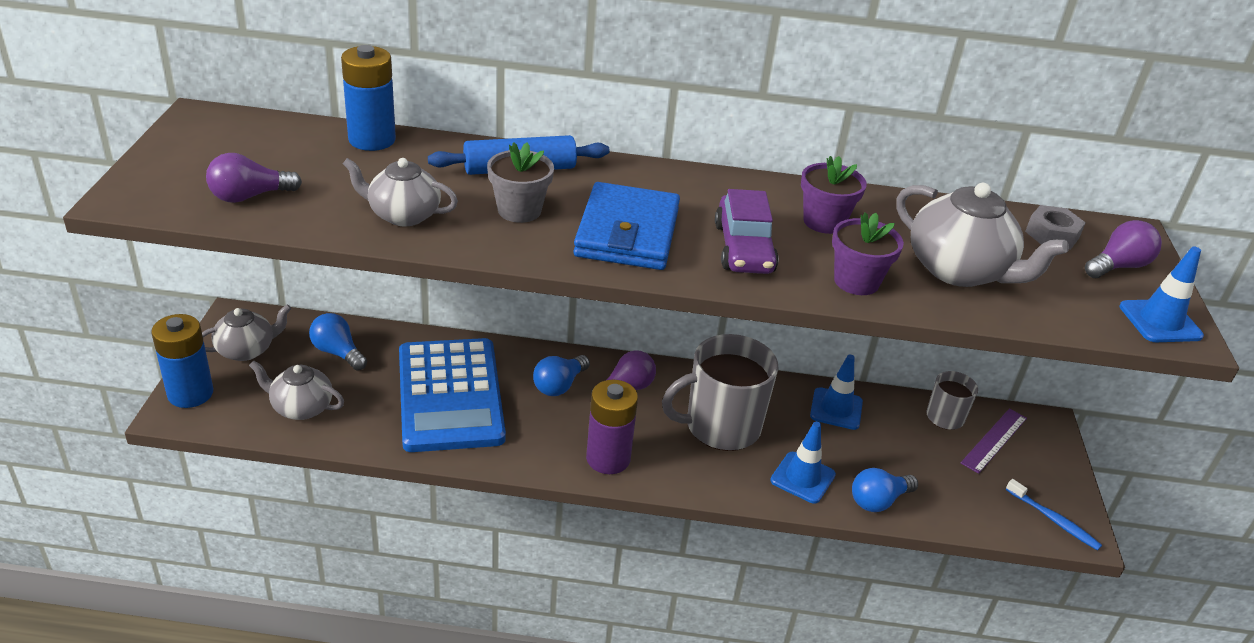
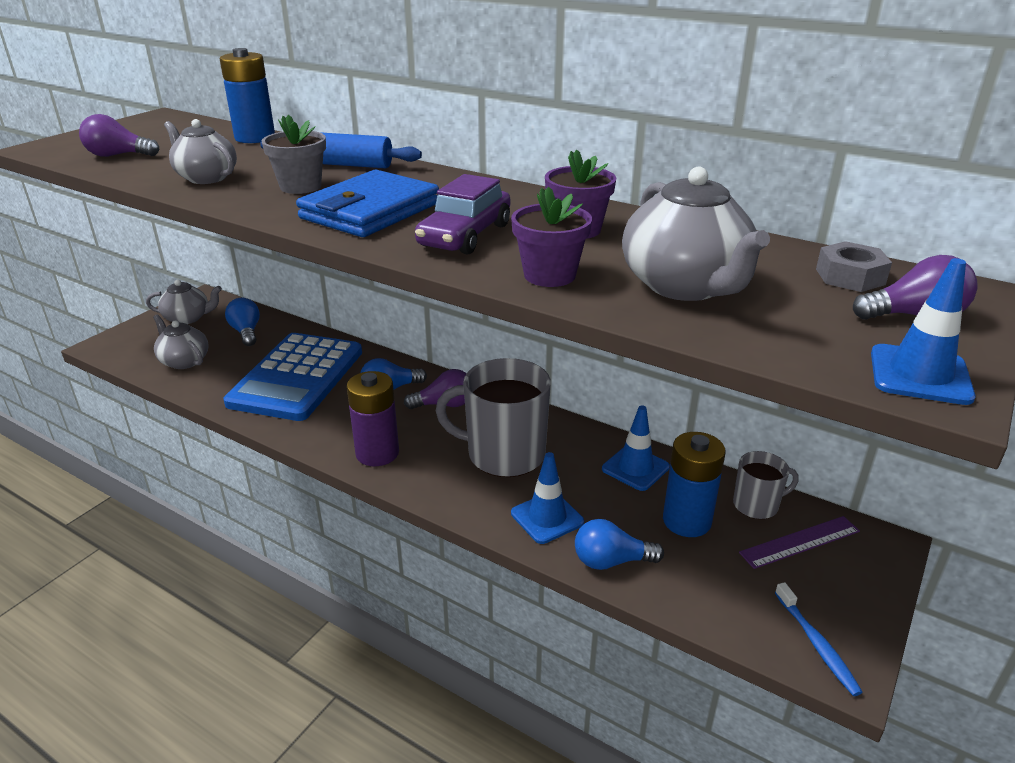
camera: 30 degrees right, 5 degrees down
blue battery [151,314,213,408] -> blue battery moved to [663,432,725,537]

